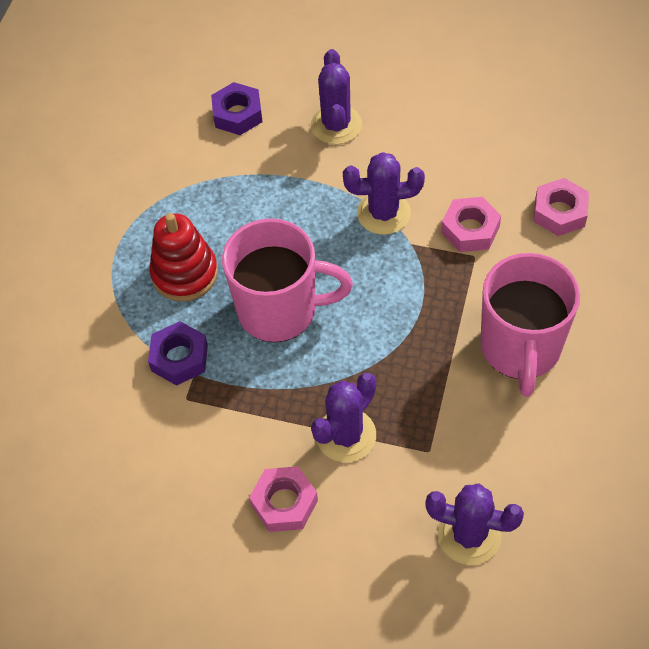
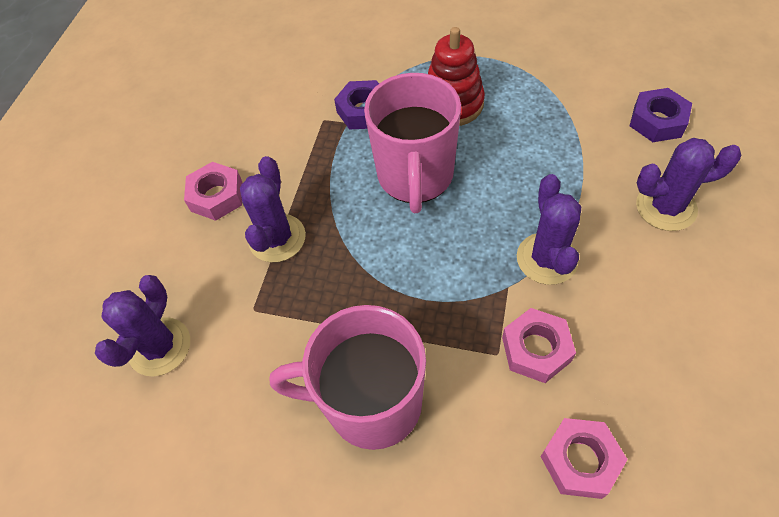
camera: 90 degrees right, 0 degrees up
purple cactus [311,373,376,462] -> purple cactus turned 60 degrees clockwise [240,156,306,262]

